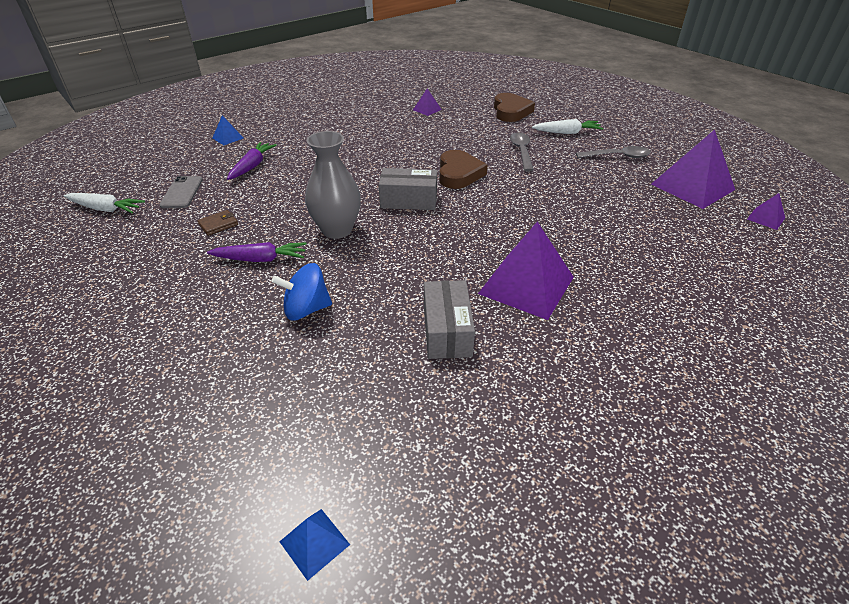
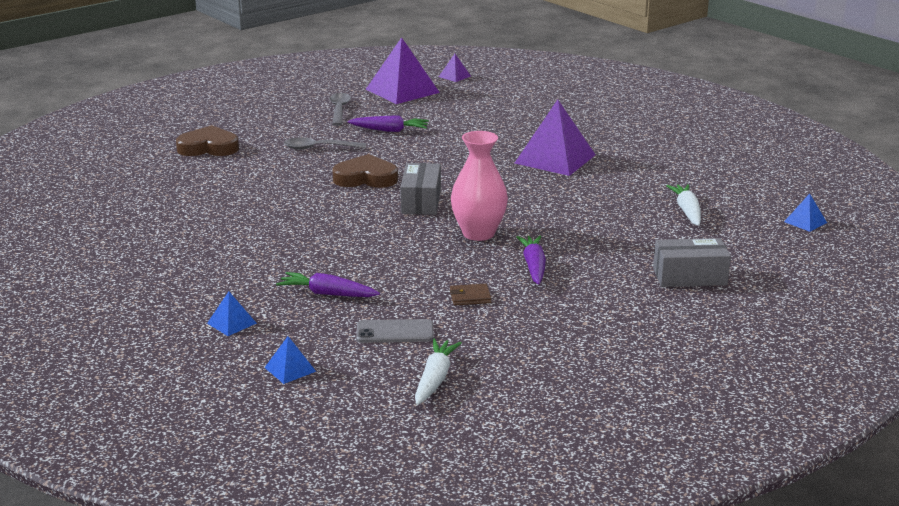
camera: 90 degrees left, 15 degrees down
brown wallet [197,210,238,236] -> brown wallet turned 60 degrees counterclockwise [450,284,492,305]
blue spinning top [271,263,332,321] -> none
grey vase [305,131,361,239] -> pink vase [451,131,508,241]
purple pyramid [413,88,442,116] -> none
grey box [424,280,475,359] -> grey box moved to [653,238,731,287]
white carrot [532,119,603,134] -> white carrot moved to [666,184,701,226]
none -> blue pyramid [264,336,316,384]
none -> purple carrot [348,115,429,132]

